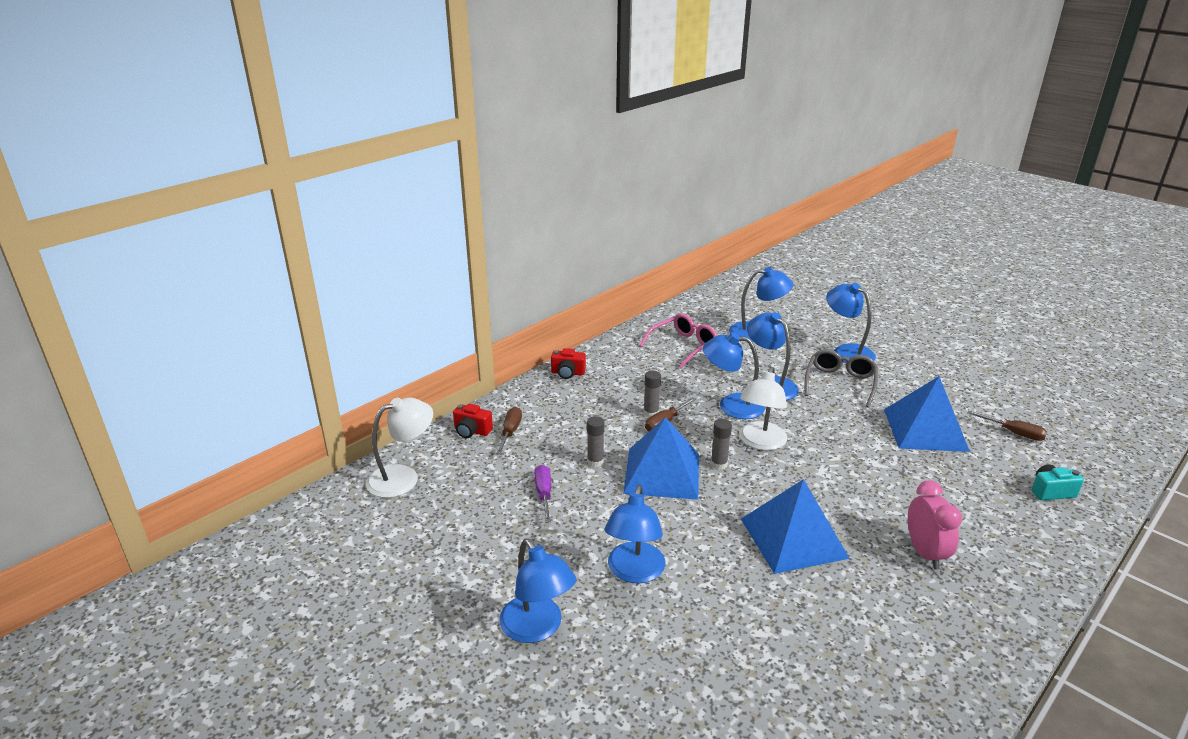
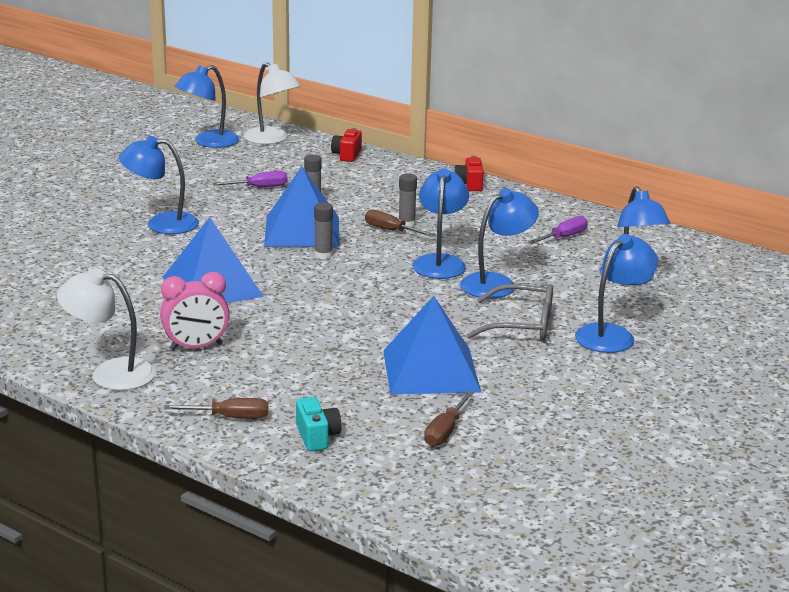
camera: 80 degrees right, 5 degrees down
brown screwdriver [496,407,522,454] -> brown screwdriver moved to [164,398,268,419]
blue lamp [499,538,576,643] -> blue lamp moved to [175,65,239,148]
pink glasses [639,313,717,368] -> purple screwdriver [528,216,588,244]
white lamp [740,367,787,450] -> white lamp moved to [57,268,156,390]

